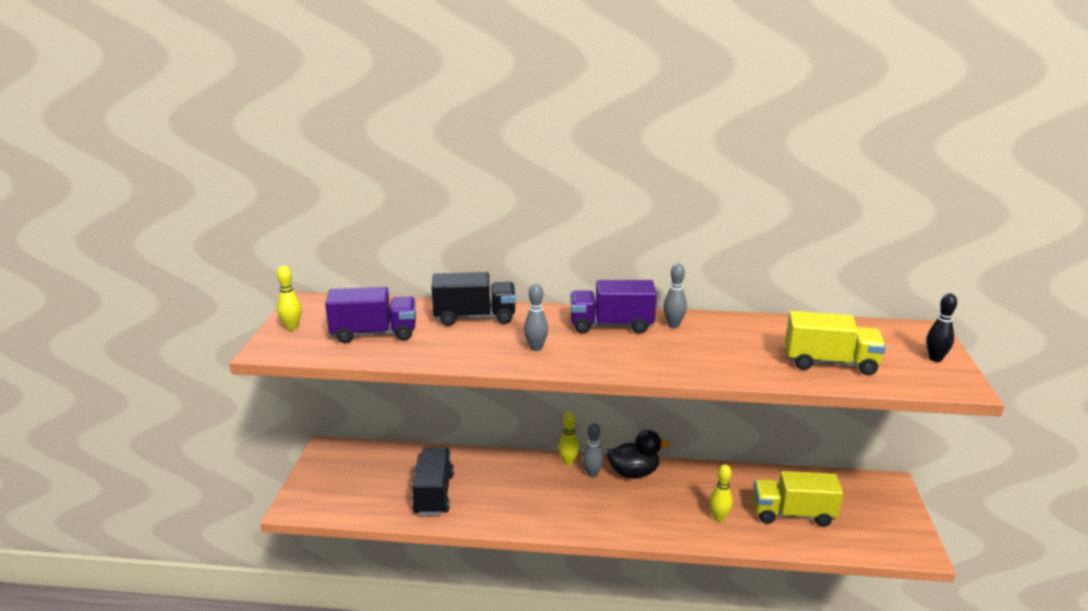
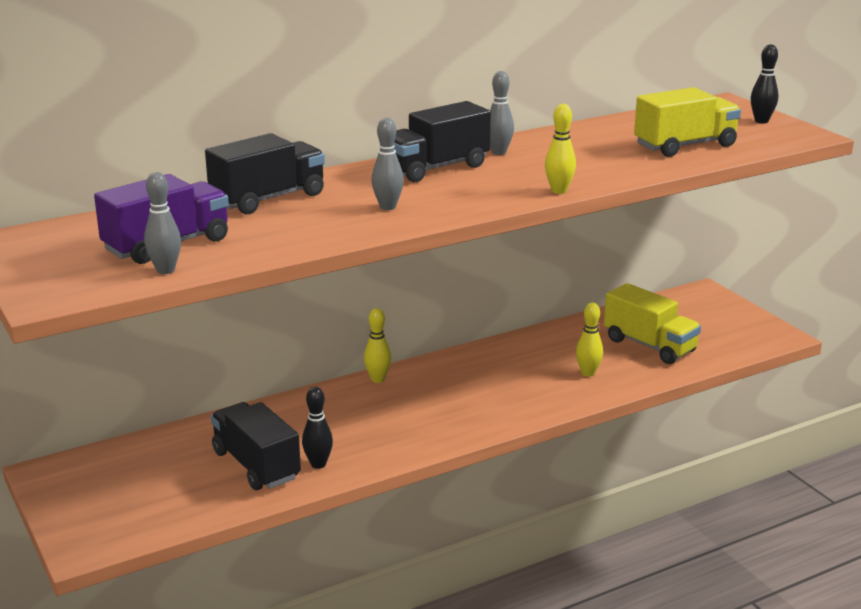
camera: 35 degrees left, 0 degrees up
yellow bowling pin [277,266,302,330] -> yellow bowling pin moved to [545,104,576,194]
purple truck [570,280,657,334] -> black truck [394,101,491,182]
grey bowling pin [583,423,604,477] -> grey bowling pin moved to [144,172,181,274]
black duck [607,430,670,478] -> none
yellow truck [753,471,843,527] -> yellow truck turned 105 degrees counterclockwise [604,283,701,364]
none -> black bowling pin [302,387,333,469]

